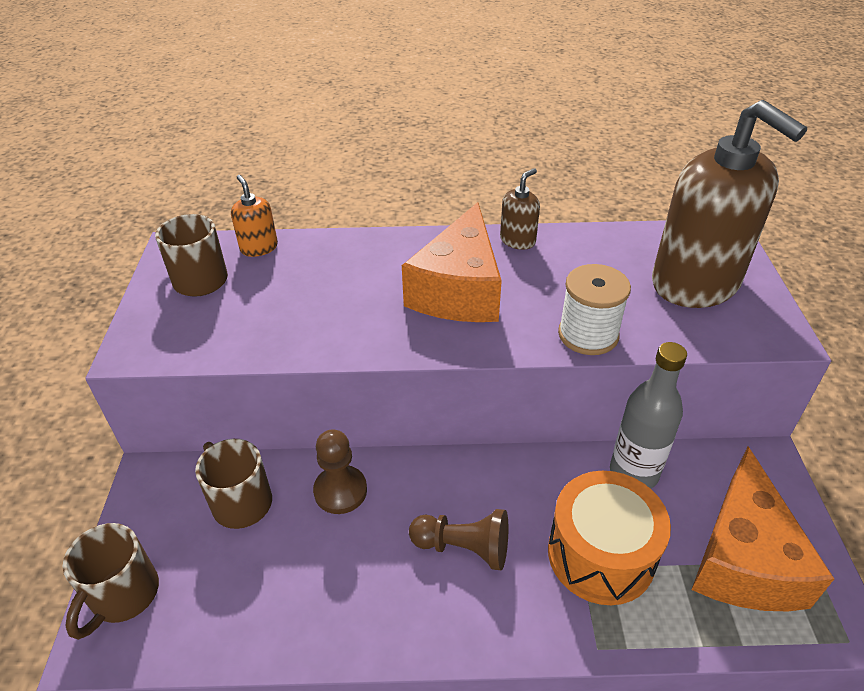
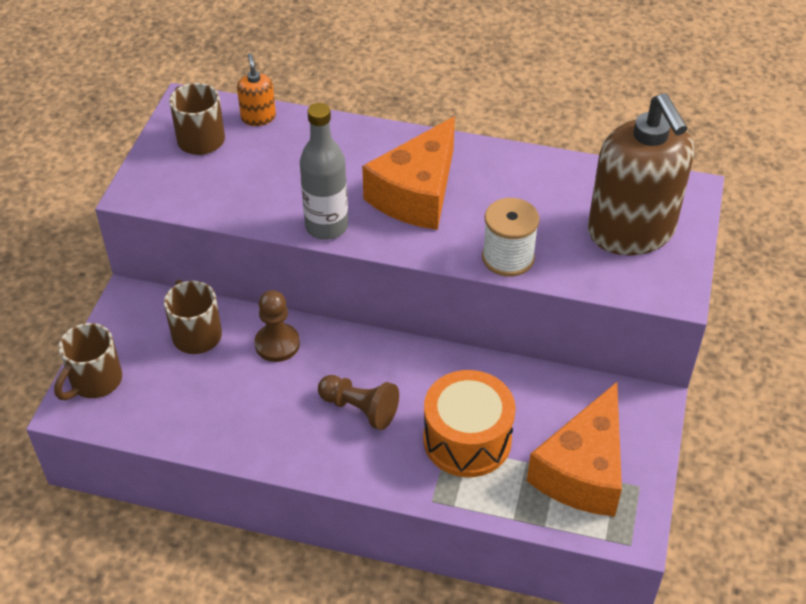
camera: 15 degrees right, 5 degrees up
brown soap dispenser [500,168,540,250] -> none
grey bottle [610,342,687,489] -> grey bottle moved to [300,103,348,240]

